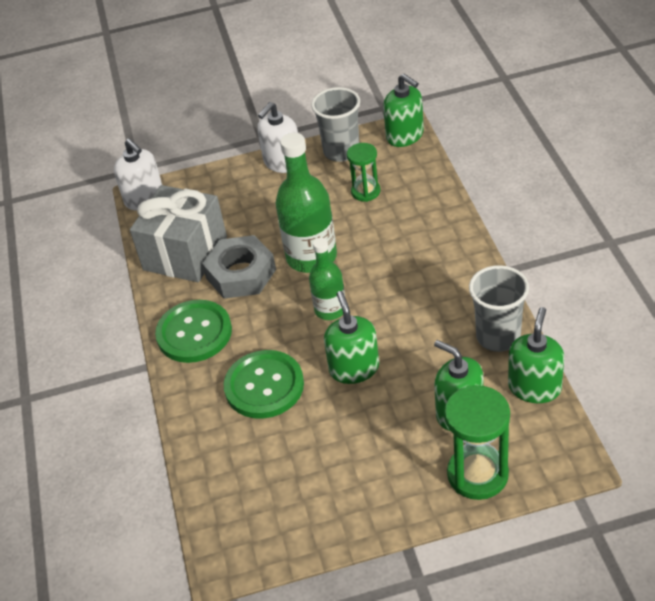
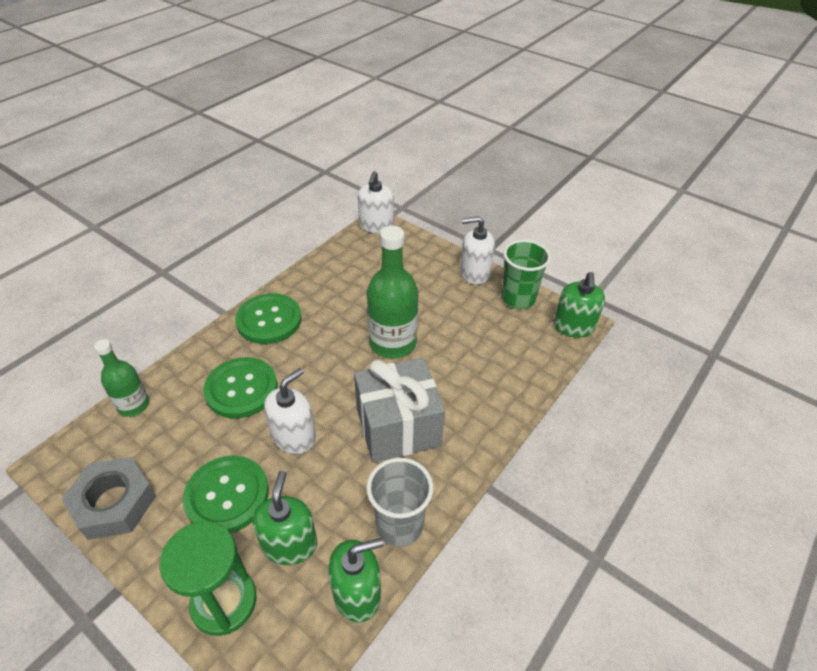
camera: 45 degrees right, 0 degrees up
grey gift [130,185,227,282] -> grey gift moved to [354,358,445,463]
grey nut [202,235,276,299] -> grey nut moved to [61,457,156,540]
green bottle [309,238,345,320] -> green bottle moved to [94,339,149,417]
grey cup [311,87,360,162] -> green cup [501,240,551,309]
green soap dispenser [324,291,379,384] -> white soap dispenser [264,368,316,454]
green hourglass [347,143,380,202] -> none
none -> green button [183,456,269,533]

